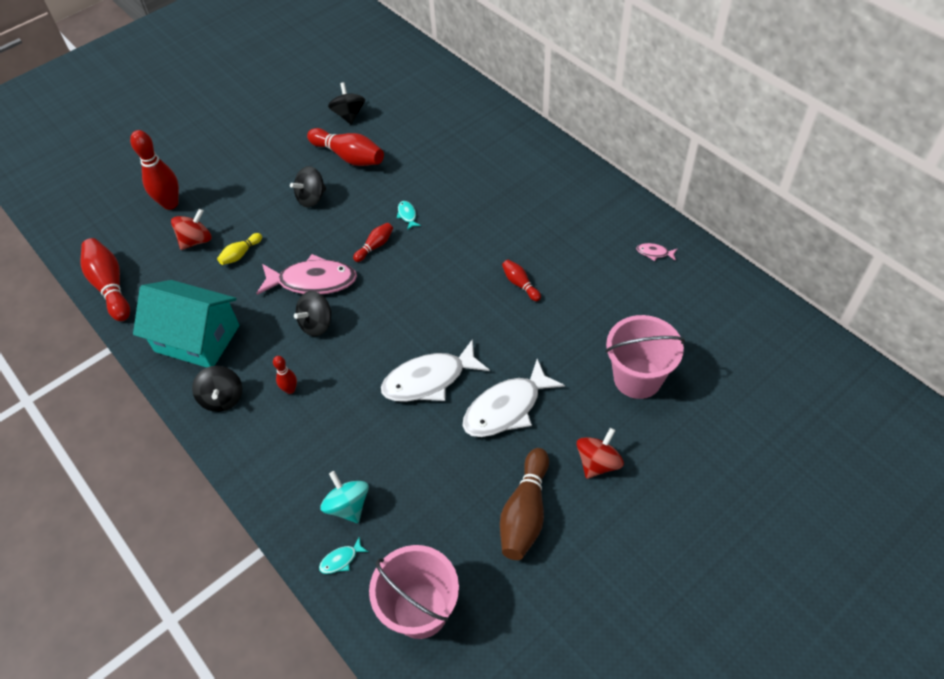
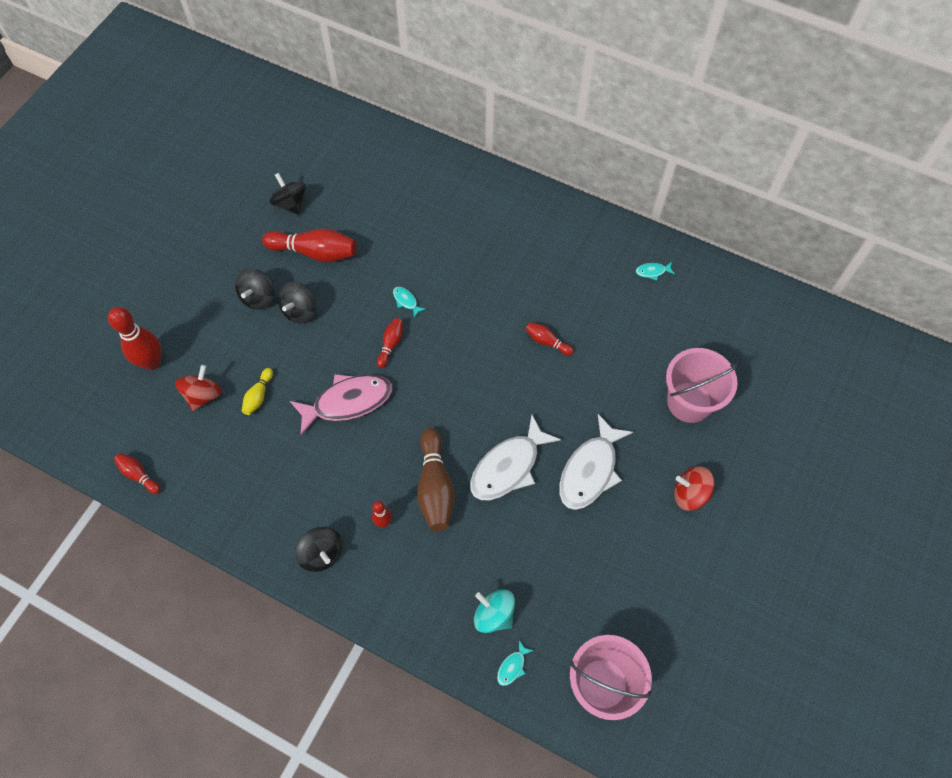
camera: 25 degrees left, 10 degrees up
red bowling pin [81,238,130,321] -> red bowling pin [114,453,160,494], size x0.53
turquoise house [133,280,239,368] -> none
black spinning top [294,291,332,336] -> black spinning top moved to [235,268,274,310]
brown bowling pin [500,448,549,560] -> brown bowling pin moved to [417,428,455,531]
red spinning top [577,428,624,479] -> red spinning top turned 90 degrees counterclockwise [674,467,715,511]
pink fish [636,243,677,261] -> turquoise fish [636,262,675,280]

